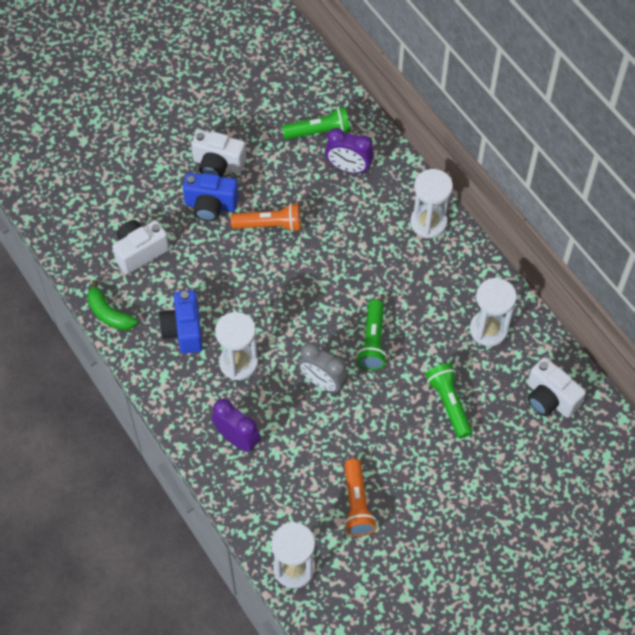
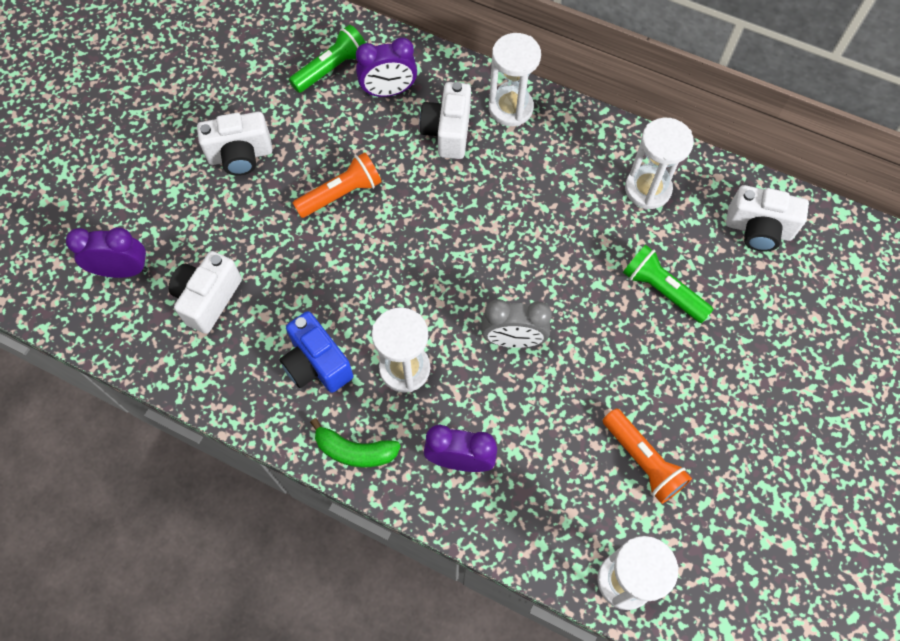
camera: 30 degrees left, 5 degrees up
green banana [87,280,137,330] -> green banana moved to [310,418,401,468]
blue camera [183,173,239,222] -> none
green flashlight [356,299,387,370] -> none
none -> purple clock [66,227,148,278]
none -> white camera [420,82,471,159]

